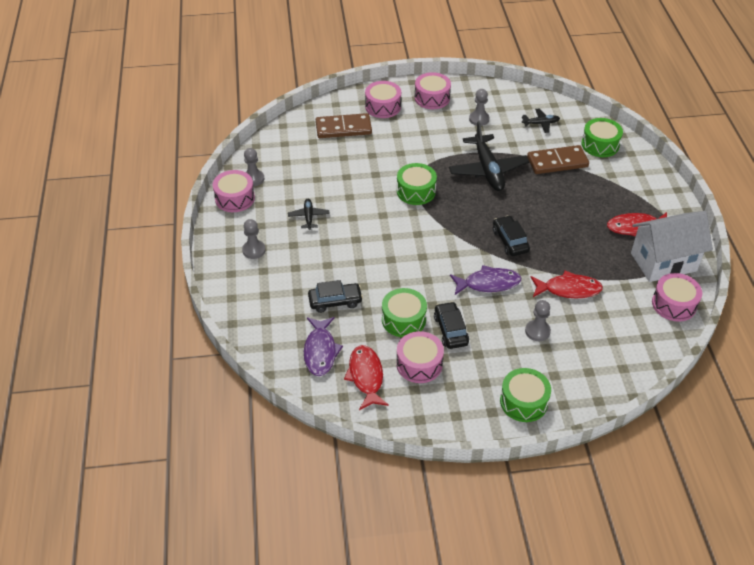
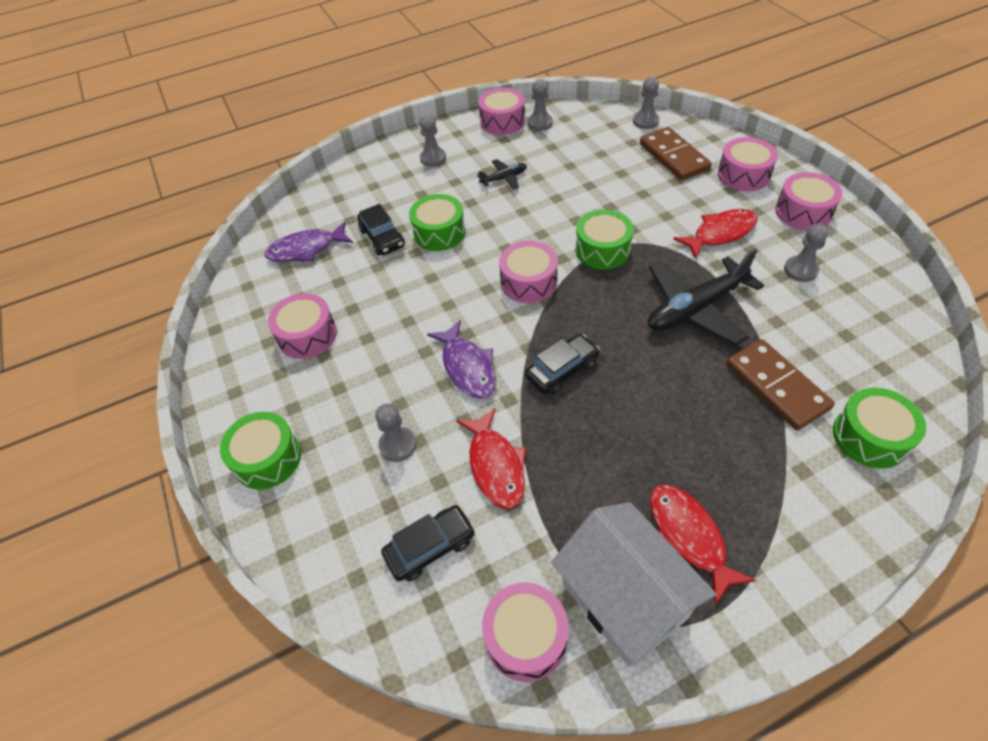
camera: 75 degrees right, 5 degrees up
red fish [344,345,389,410] -> red fish moved to [673,209,758,259]
green drum [382,288,427,337] -> green drum moved to [409,194,466,251]
black car [434,302,469,349] -> black car moved to [381,505,475,582]
black plane [522,108,560,133] -> none
none -> pink drum [499,241,558,303]
none -> grey pawn [633,77,659,129]

